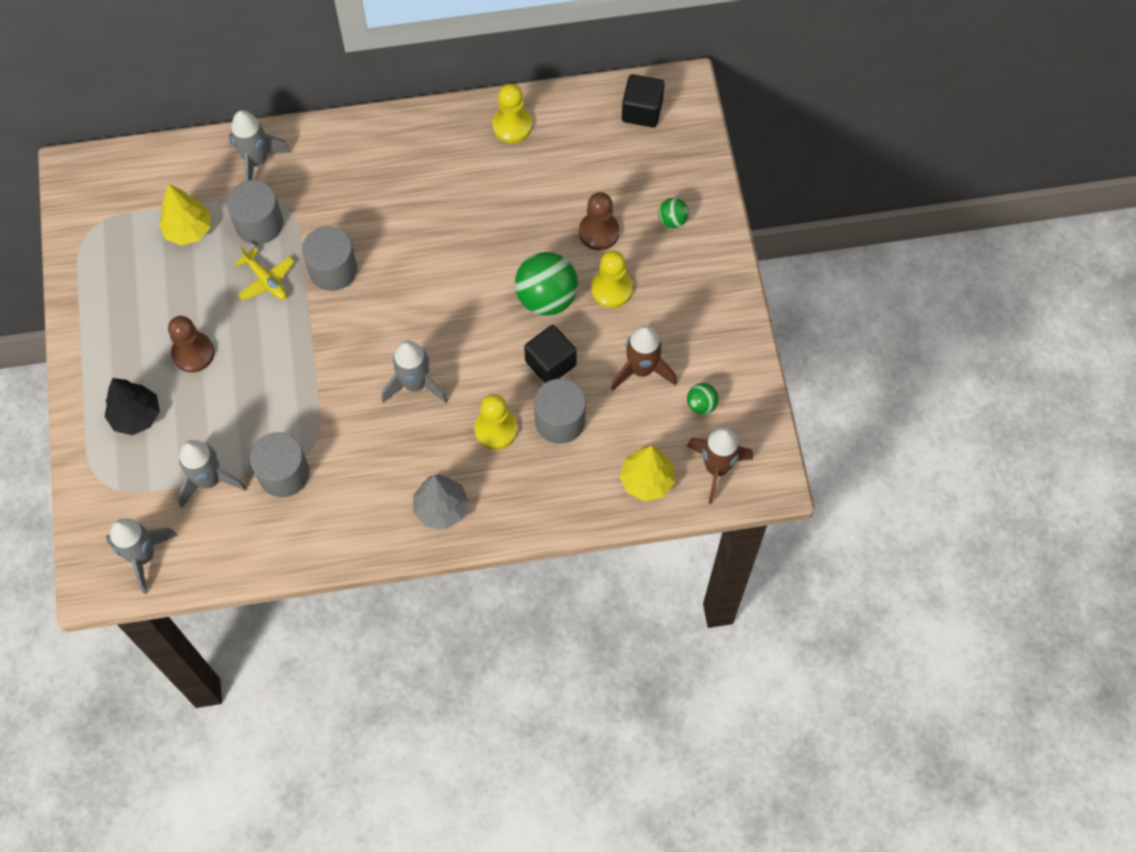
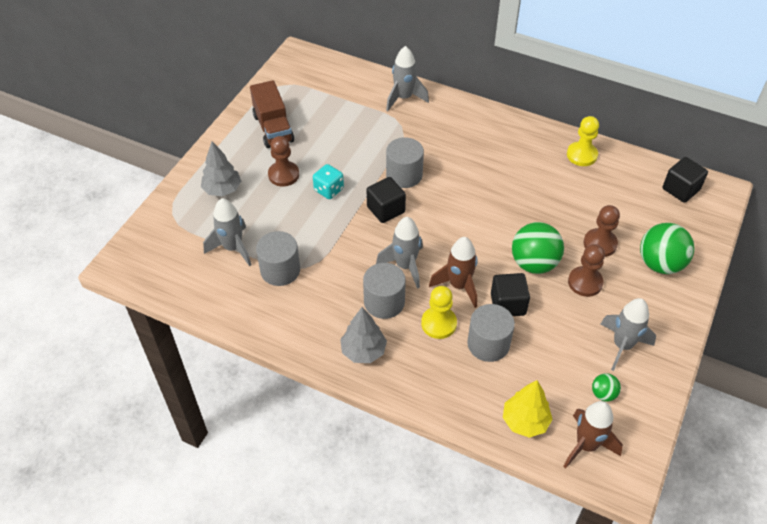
camera: 35 degrees right, 15 degrees down
black tree [105,378,160,435] -> grey tree [201,141,241,197]
grey rocket [106,518,178,594] -> grey rocket moved to [601,298,656,371]
yellow tree [159,184,211,245] -> none
grey cylinder [227,180,283,245] -> grey cylinder moved to [363,263,406,319]
yellow plane [235,246,294,300] -> none
yellow pawn [591,251,633,308] -> brown pawn [568,244,605,297]
brown rocket [611,325,677,391] -> brown rocket moved to [429,237,477,308]
green ball [658,198,689,228] -> green ball [640,223,694,274], size x2.04
none -> brown truck [250,80,294,148]
none -> turquoise dice [313,164,344,199]
none -> black cube [367,177,406,223]

